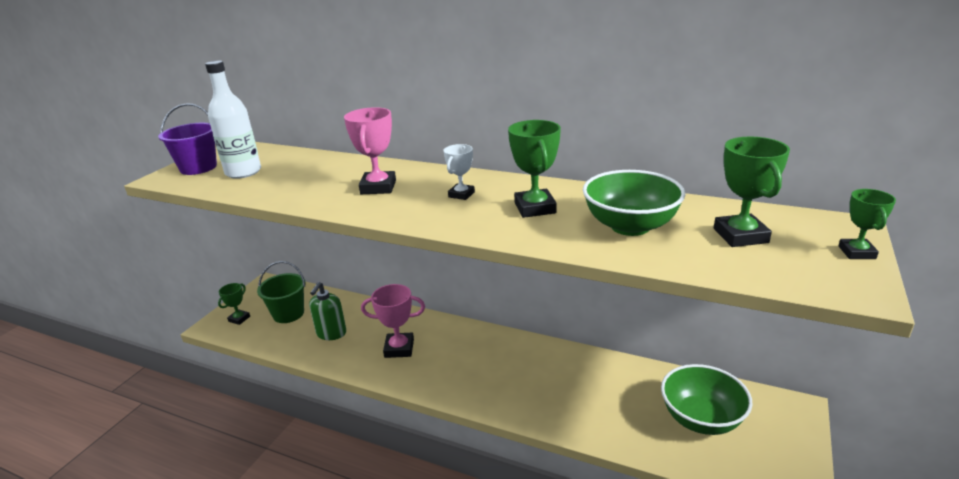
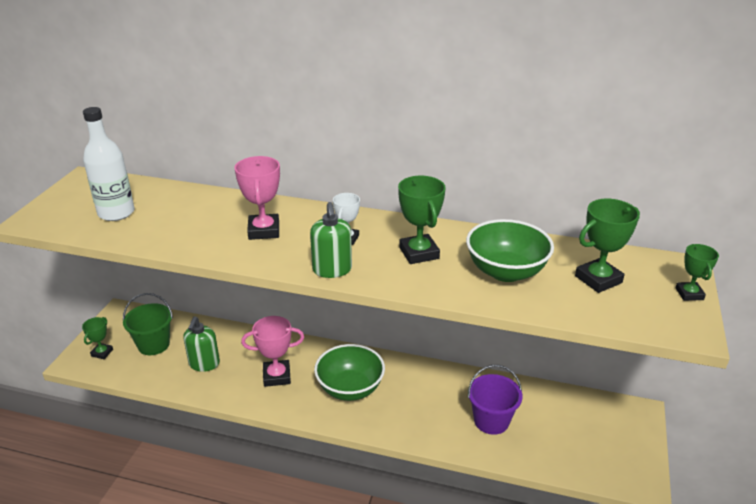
camera: 10 degrees left, 5 degrees up
purple bucket [158,103,217,175] -> purple bucket moved to [468,365,523,435]
green bowl [661,364,753,435] -> green bowl moved to [314,344,385,401]
green trophy [714,137,790,247] -> green trophy turned 75 degrees clockwise [575,199,640,293]
none -> green soap dispenser [310,202,352,278]

